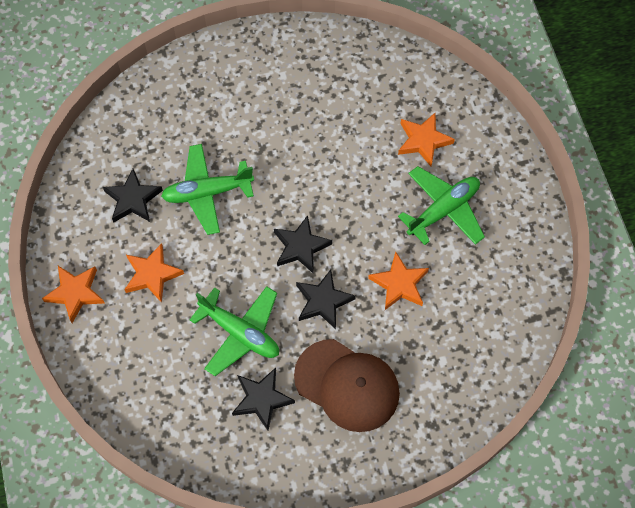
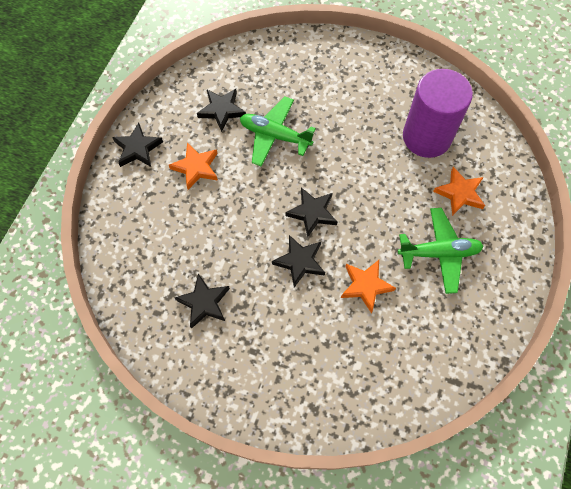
camera: 35 degrees right, 0 degrees up
orange star [42,266,105,323] -> black star [112,123,163,167]
green plane [190,286,279,376] -> none
brown cap [294,339,400,432] -> none
none -> purple cylinder [403,69,473,158]

